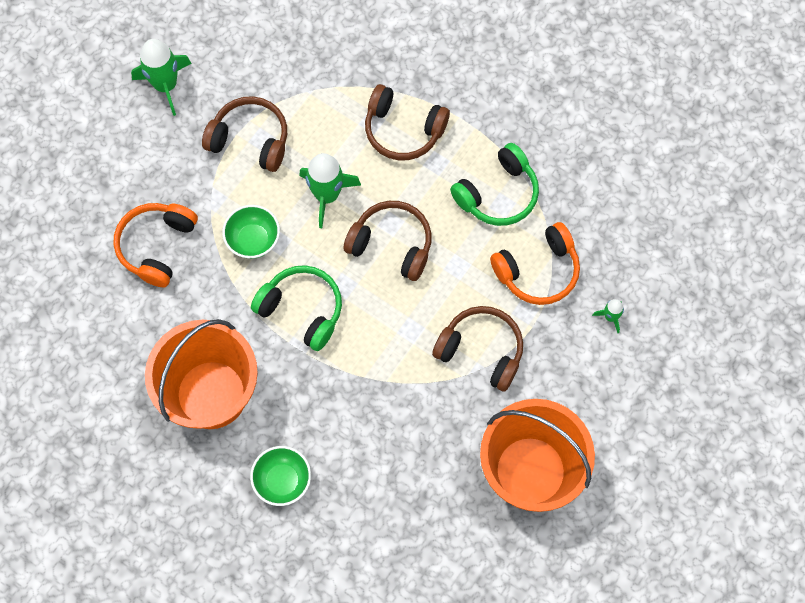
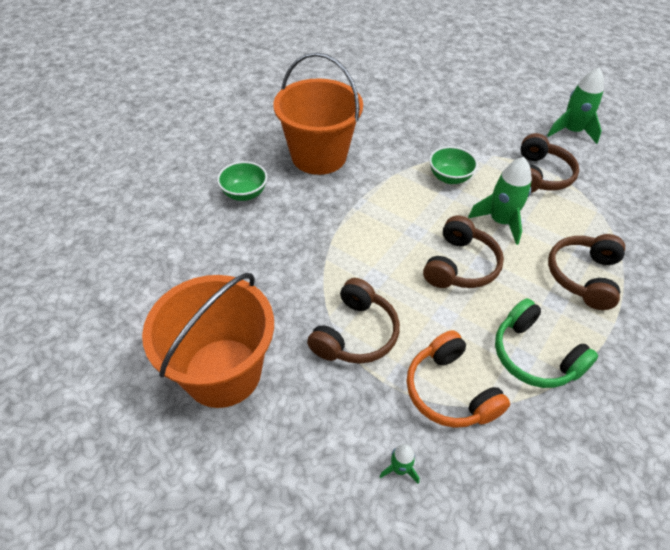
camera: 90 degrees right, 20 degrees down
orange headphones [113,203,198,288] -> none
green headphones [251,265,342,351] -> none

